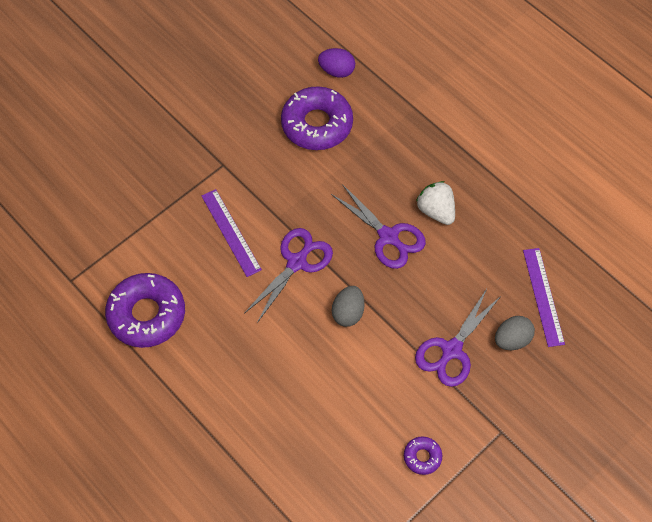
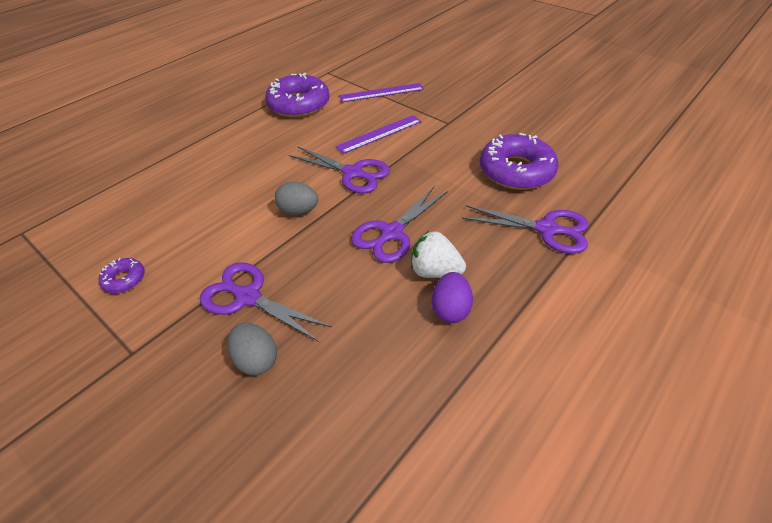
camera: 85 degrees right, 15 degrees down
purple egg [318,48,355,78] -> purple egg moved to [432,272,473,323]
white strawberry [416,181,455,225] -> white strawberry turned 120 degrees counterclockwise [411,230,466,278]
purple ruler [523,248,565,347] -> purple ruler moved to [339,83,424,102]
none -> purple scissors [462,205,589,254]

